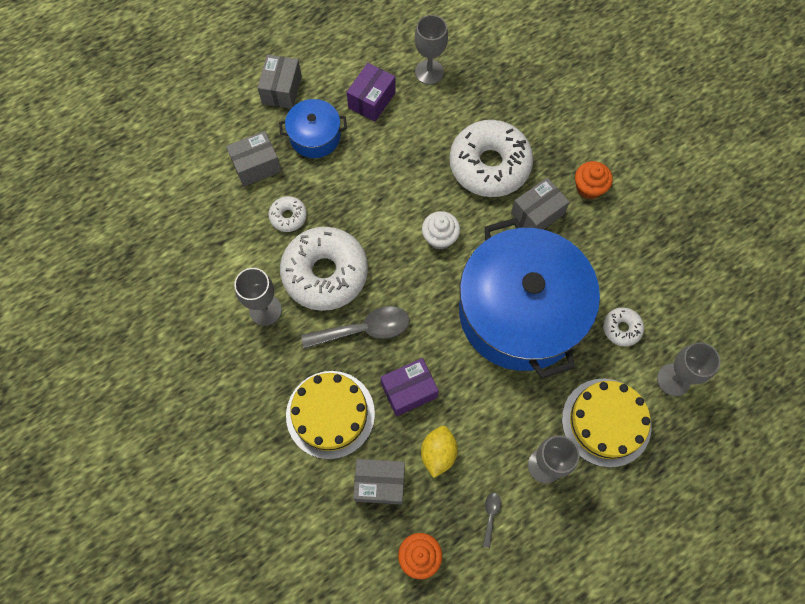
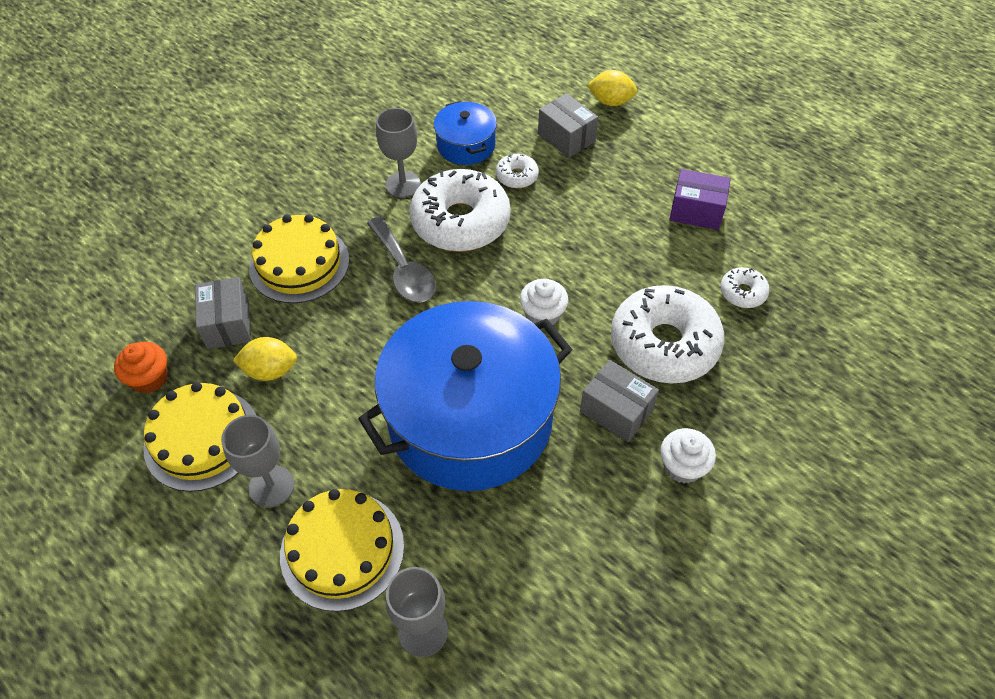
camera: 75 degrees right, 15 degrees down
grey box [257,54,302,109] -> none
blue pot [279,99,347,158] -> blue pot moved to [434,101,497,165]
purple box [381,358,439,416] -> none
grey goblet [415,15,448,85] -> none
grey spoon [483,493,501,548] -> yellow cake [143,382,256,492]
orange cupcake [575,161,613,199] -> white cupcake [660,428,716,483]
white donut [603,307,644,347] -> white donut moved to [720,267,770,308]
none -> yellow lemon [587,70,637,106]

